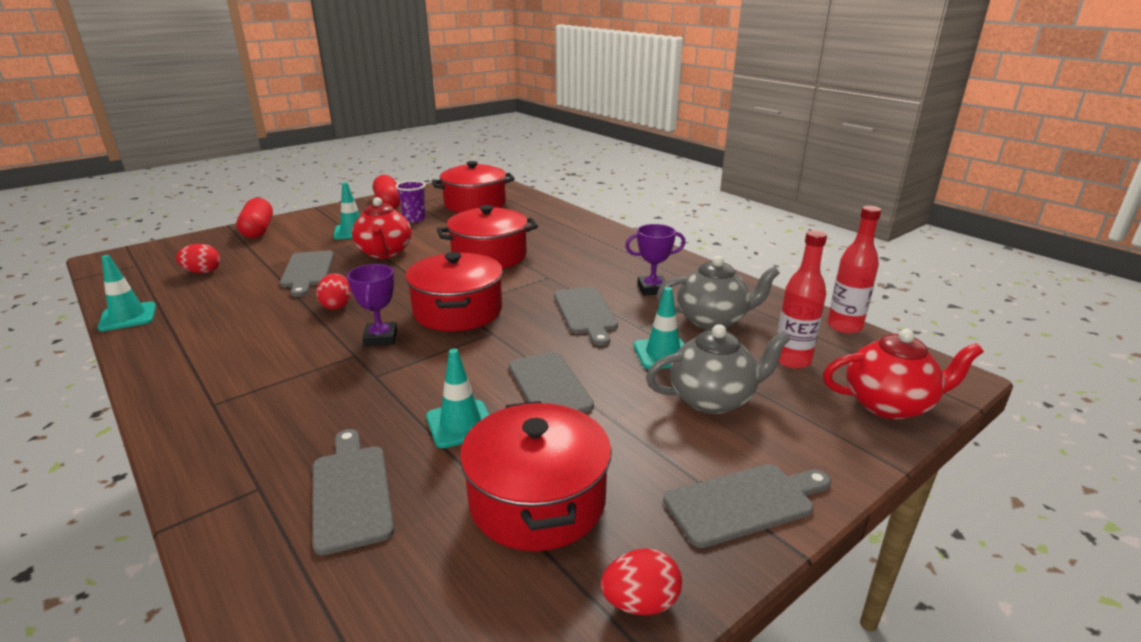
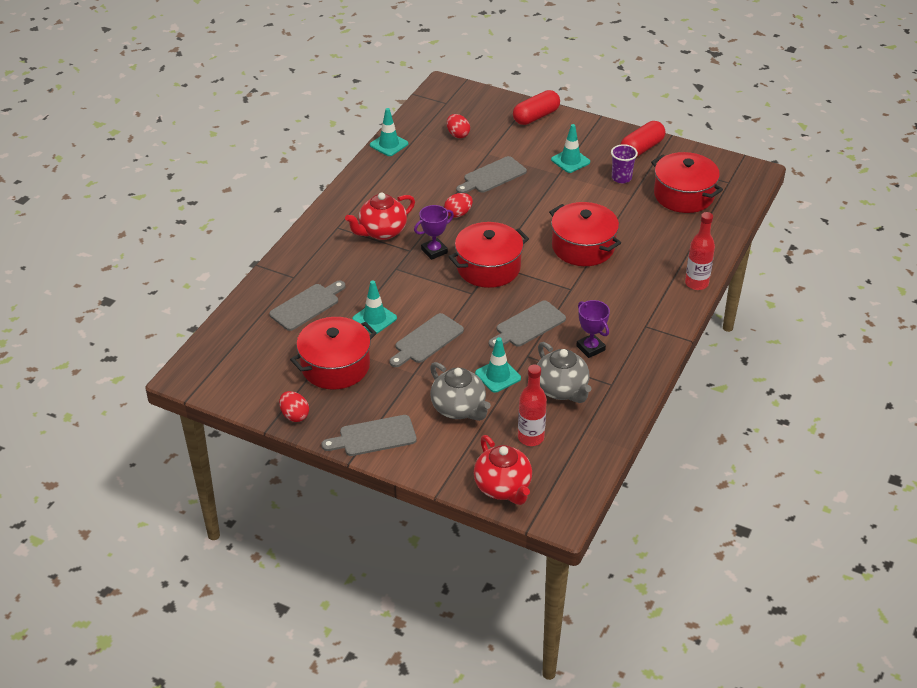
camera: 65 degrees right, 15 degrees up
red teapot [352,197,412,259] -> red teapot moved to [345,192,415,240]
grey cutting board [663,464,831,548] -> grey cutting board turned 120 degrees clockwise [321,415,417,456]
red bottle [827,206,881,334] -> red bottle moved to [685,212,715,290]

